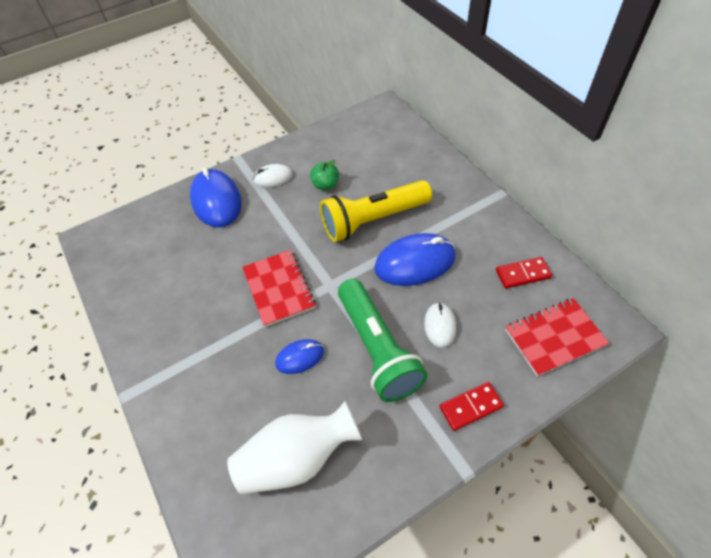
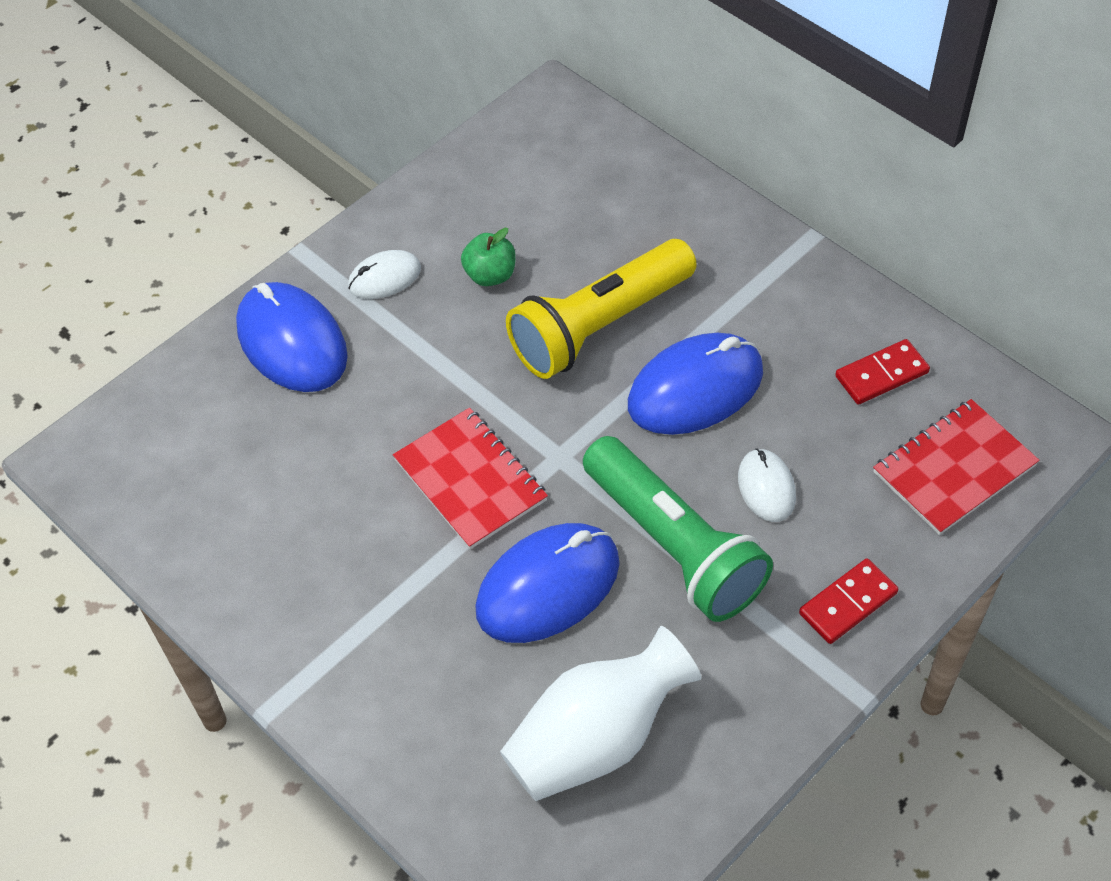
camera: 15 degrees left, 0 degrees up
blue mouse [275,339,324,374] -> blue mouse [475,523,620,643], size x1.85

